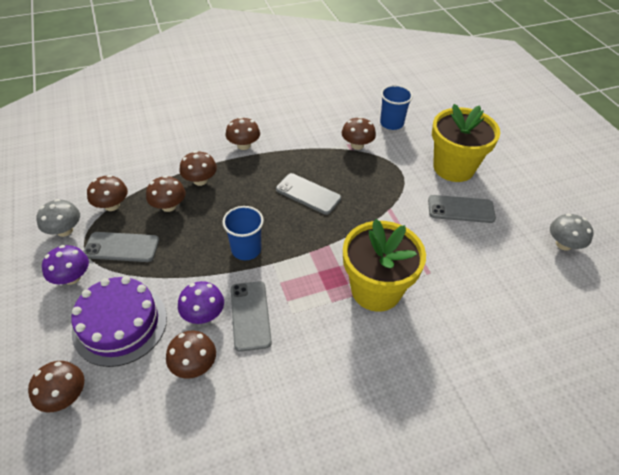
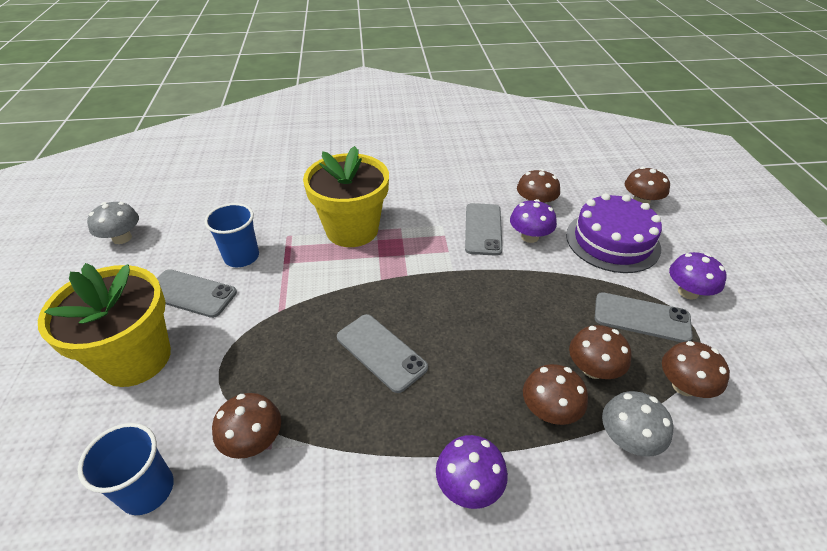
camera: 165 degrees left, 5 degrees down
grey mushroom [36,199,80,237] -> grey mushroom moved to [602,391,673,457]
blue cup [222,206,264,260] -> blue cup moved to [204,203,259,267]
brown mushroom [226,117,260,150] -> purple mushroom [436,435,508,509]

